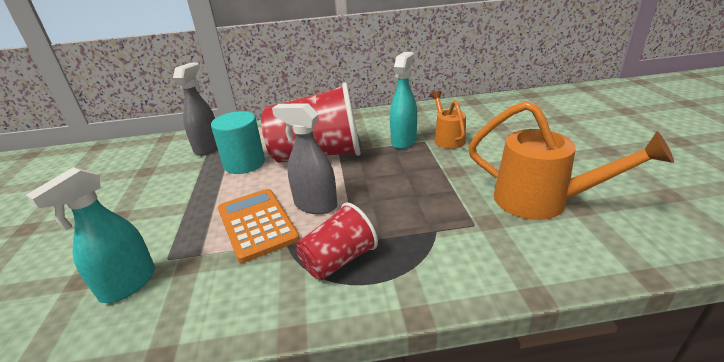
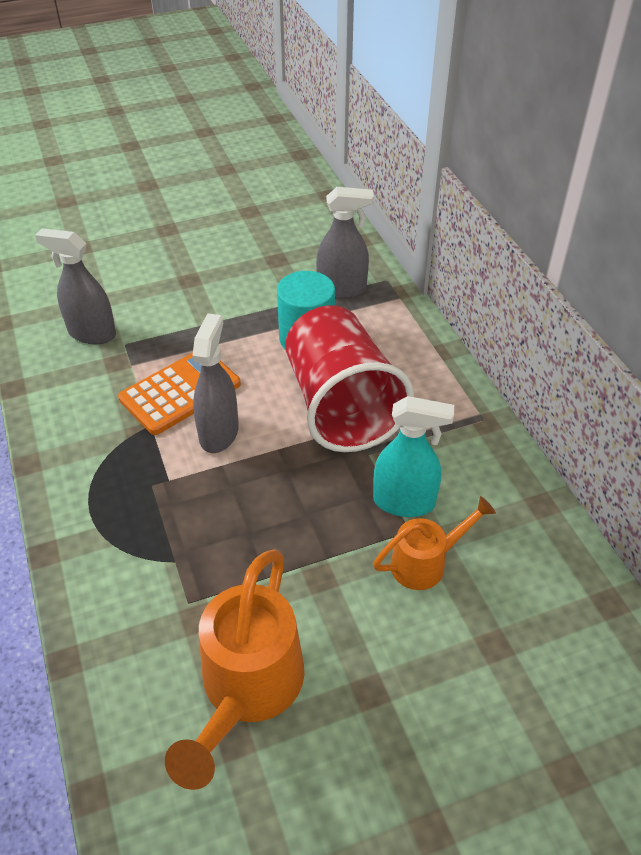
camera: 75 degrees right, 15 degrees up
turquoise spray bottle [26,167,155,303] -> grey spray bottle [35,228,116,344]
red cup [296,203,378,280] -> none

